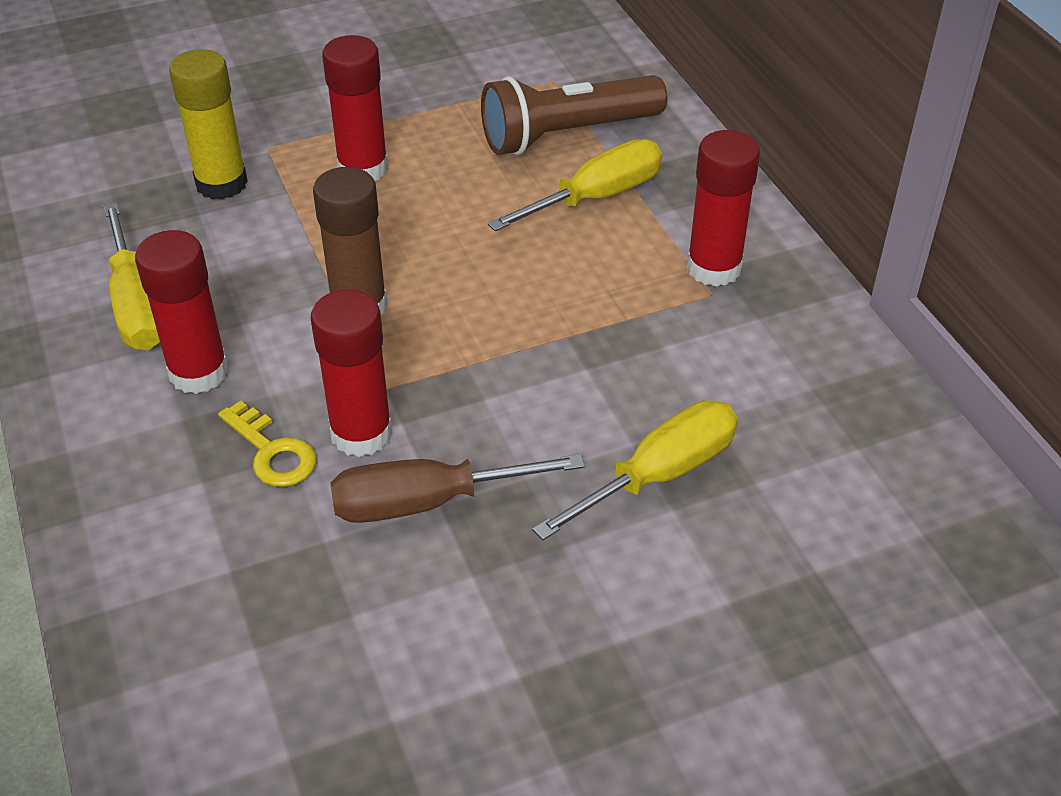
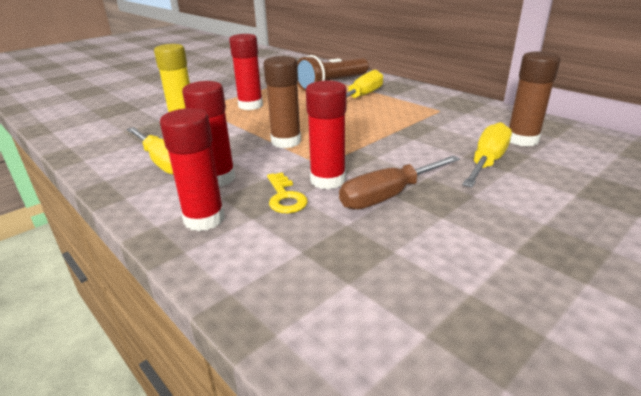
camera: 20 degrees left, 15 degrees down
yellow key [218,401,316,487] -> yellow key turned 45 degrees clockwise [267,172,308,213]
red glue stick [687,130,760,287] -> red glue stick moved to [160,108,225,231]
none -> brown glue stick [509,51,560,146]

